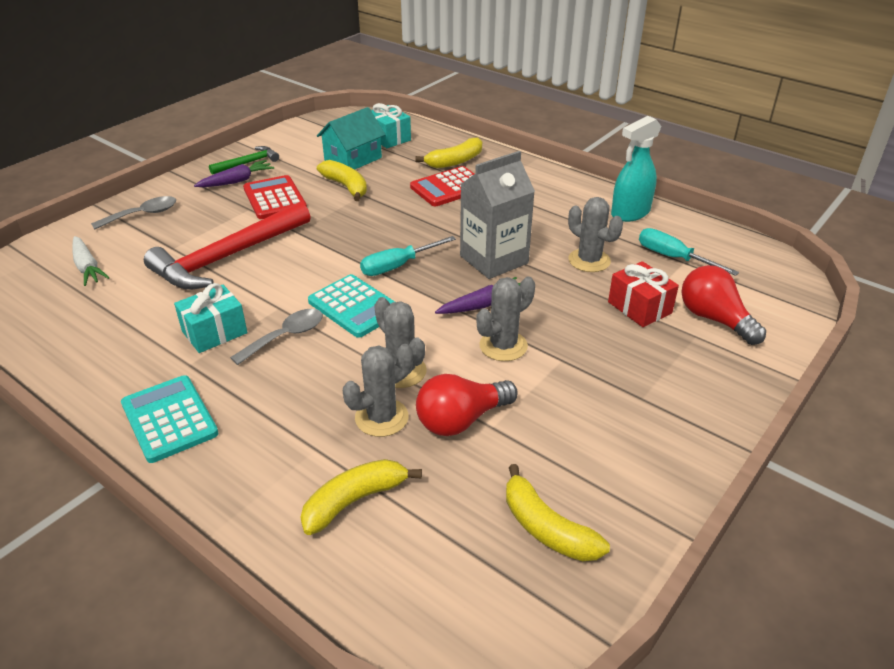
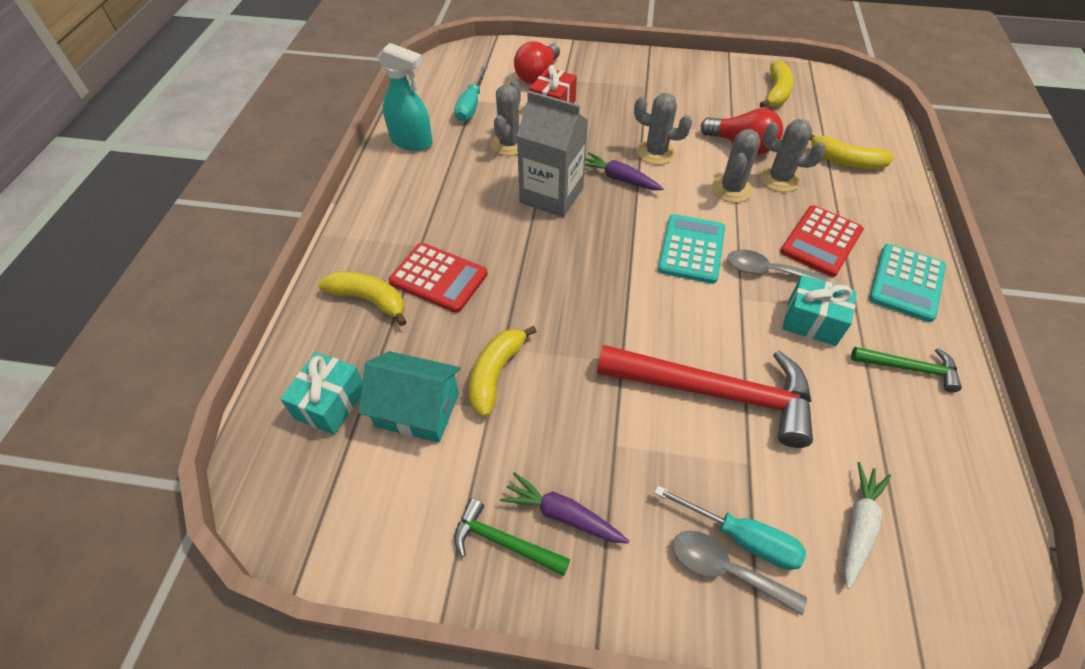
camera: 120 degrees left, 15 degrees up
red calculator [243,175,307,219] -> red calculator moved to [780,205,864,277]
turquoise screwdriver [360,236,456,276] -> turquoise screwdriver moved to [654,486,806,570]
none -> green hammer [851,347,962,392]

